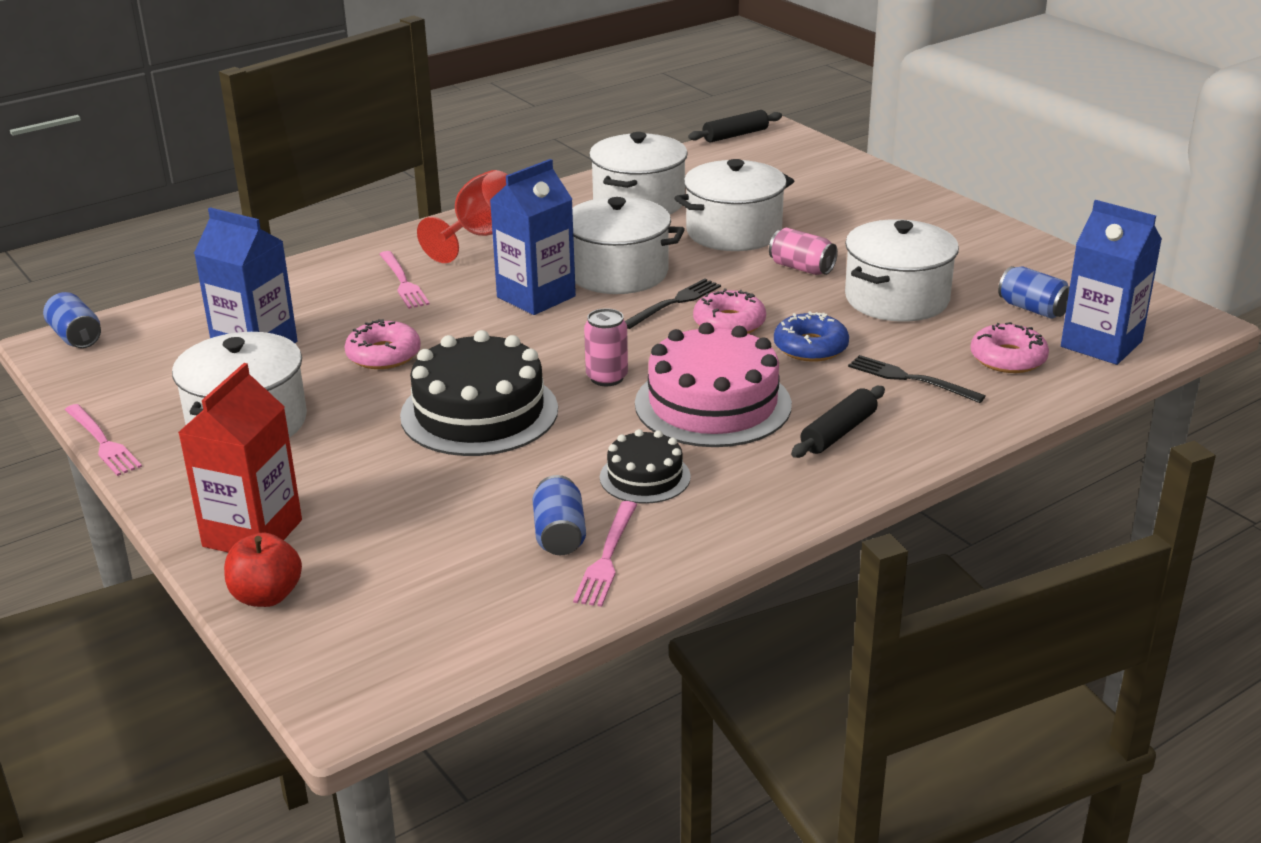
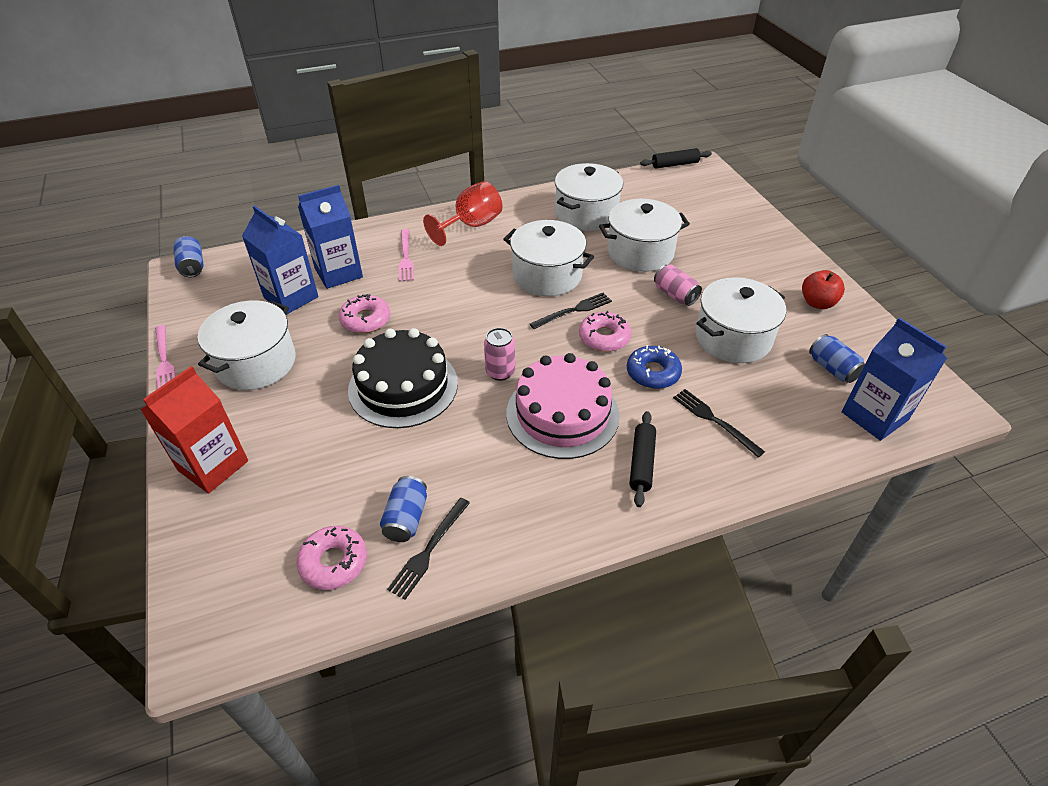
camera: 15 degrees right, 15 degrees up
red apple [224,532,302,607] -> red apple moved to [802,270,845,309]
blue carton [490,159,576,315] -> blue carton moved to [298,185,363,289]
pink fork [573,501,637,607] -> black fork [387,498,470,600]
black cake [600,429,691,504] -> none
black rolling pin [791,386,885,458] -> black rolling pin turned 45 degrees counterclockwise [629,411,656,507]
pink donut [970,322,1049,373] -> pink donut moved to [296,526,367,590]

